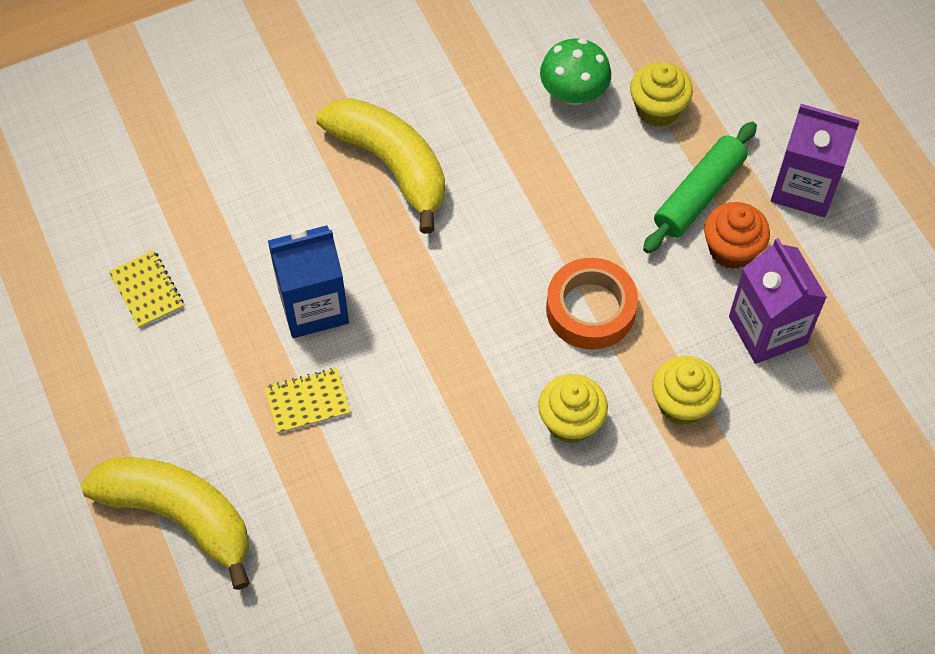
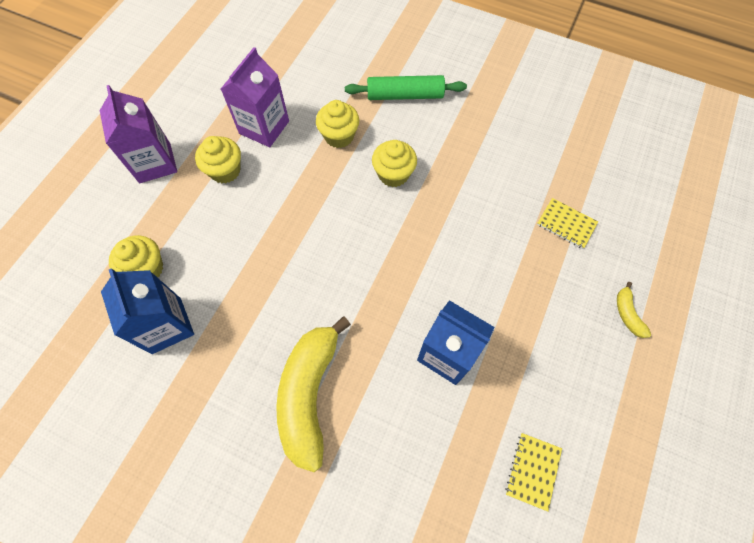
camera: 130 degrees left, 5 degrees up
yellow banana [81,457,250,590] -> yellow banana [617,282,651,338], size x0.42
yellow notebook [265,368,350,434] -> yellow notebook moved to [537,198,598,249]
green mushroom [540,38,611,105] -> blue carton [101,268,194,354]
orange tape [546,258,638,350] -> none
green rolling pin [643,122,757,253] -> green rolling pin moved to [345,75,467,100]
orange cupcake [704,202,770,269] -> yellow cupcake [195,136,241,183]

